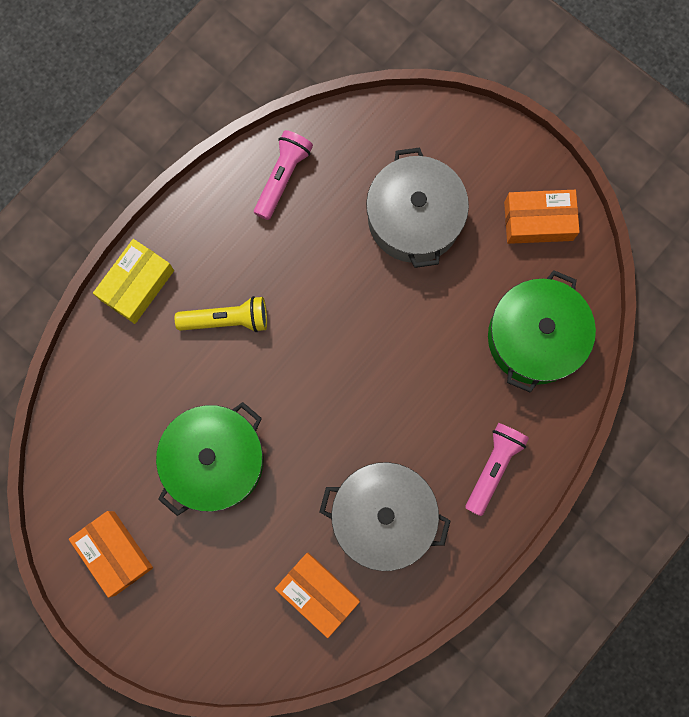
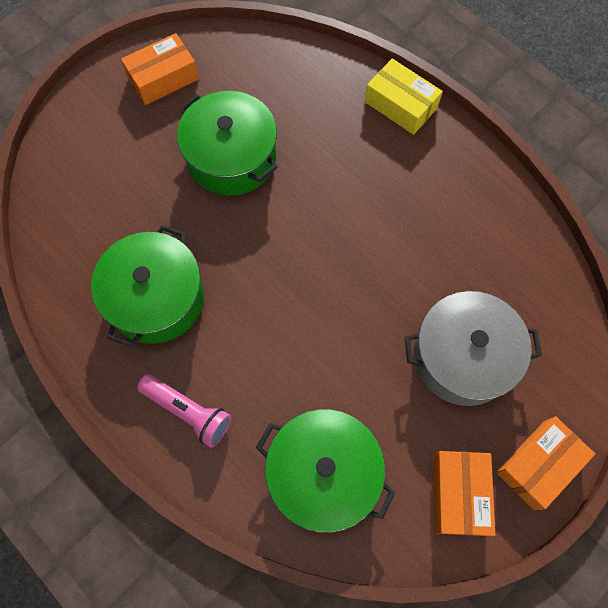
camera: 95 degrees right, 10 degrees down
yellow flashlight [175,296,267,332] -> none
pink flashlight [254,130,313,220] -> none
orange box [275,553,360,638] -> orange box moved to [496,416,595,510]
grey pot [319,462,451,571] -> green pot [91,225,204,347]

